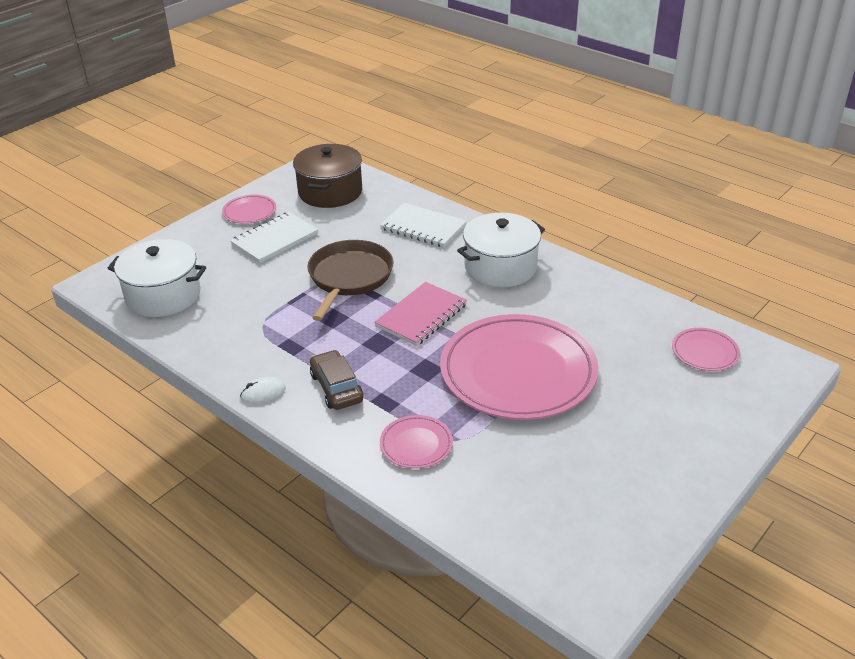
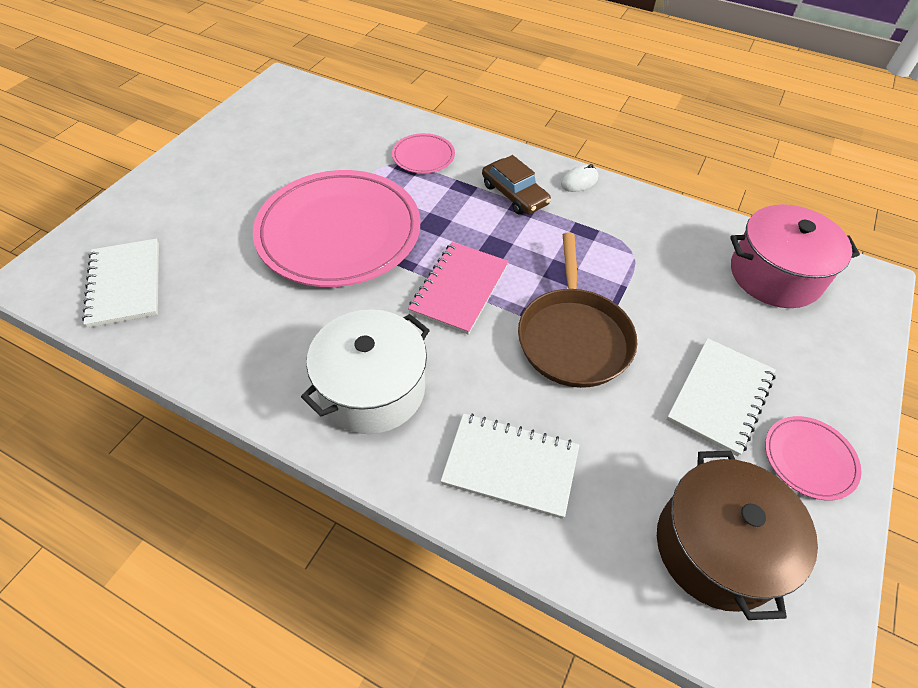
camera: 165 degrees right, 15 degrees up
white pot [107,239,206,317] -> pink pot [730,204,860,308]
pink plate [672,328,740,371] -> white notebook [82,238,159,328]

